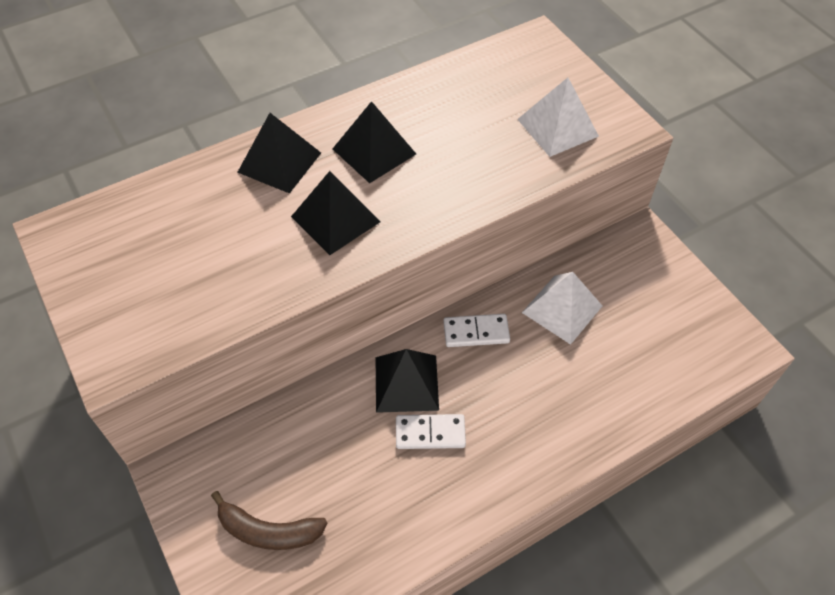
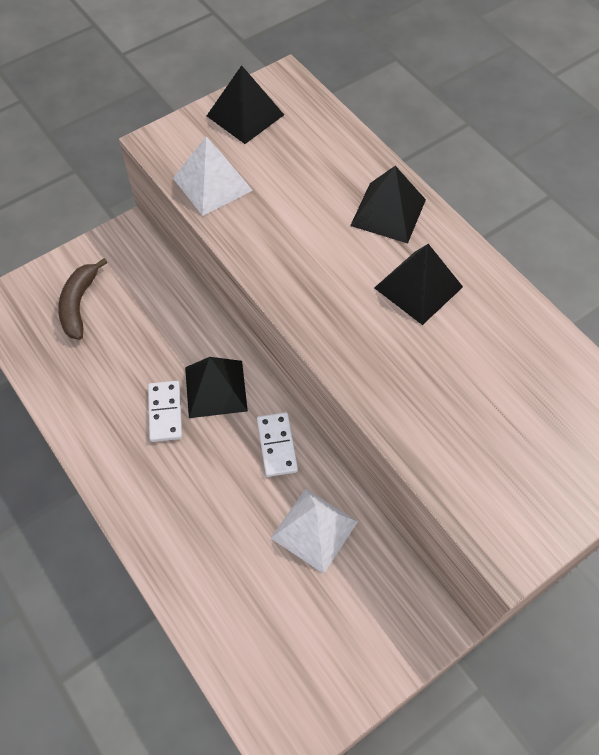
camera: 85 degrees right, 5 degrees up
black pyramid [291,171,380,255] -> black pyramid moved to [207,65,284,144]
white pyramid [517,78,599,157] -> white pyramid moved to [173,137,253,216]

